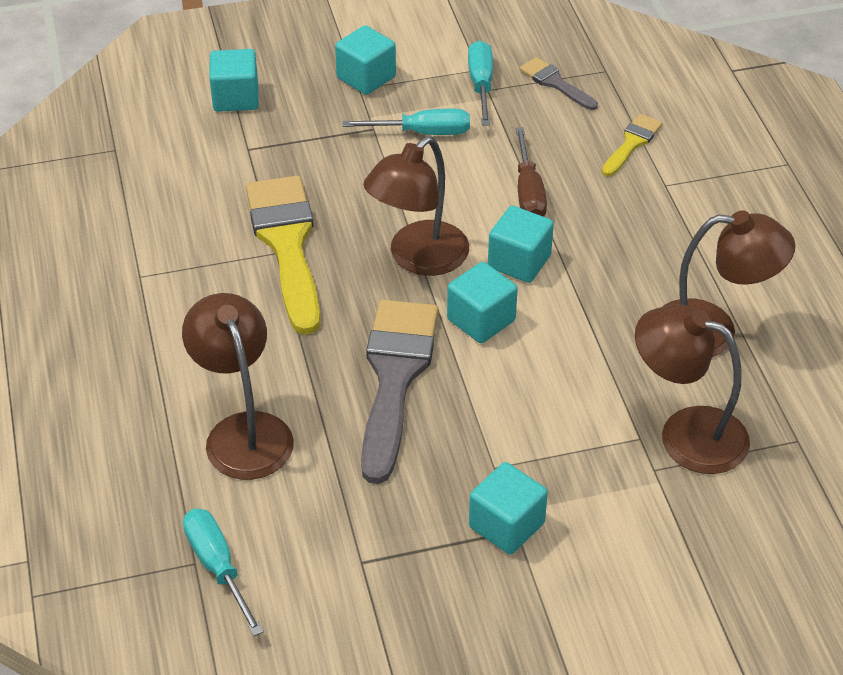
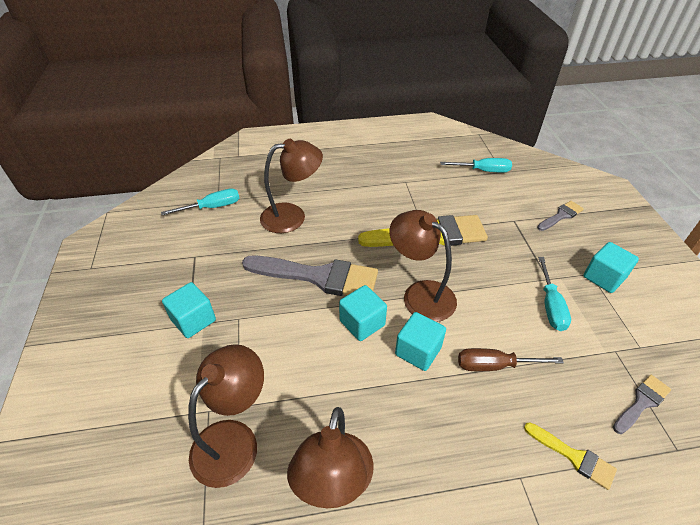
camera: 95 degrees right, 0 degrees up
turquoise cube [209,49,259,112] -> grey brush [537,201,584,231]
turquoise screwdriver [468,41,493,126] -> turquoise screwdriver moved to [440,158,512,173]

